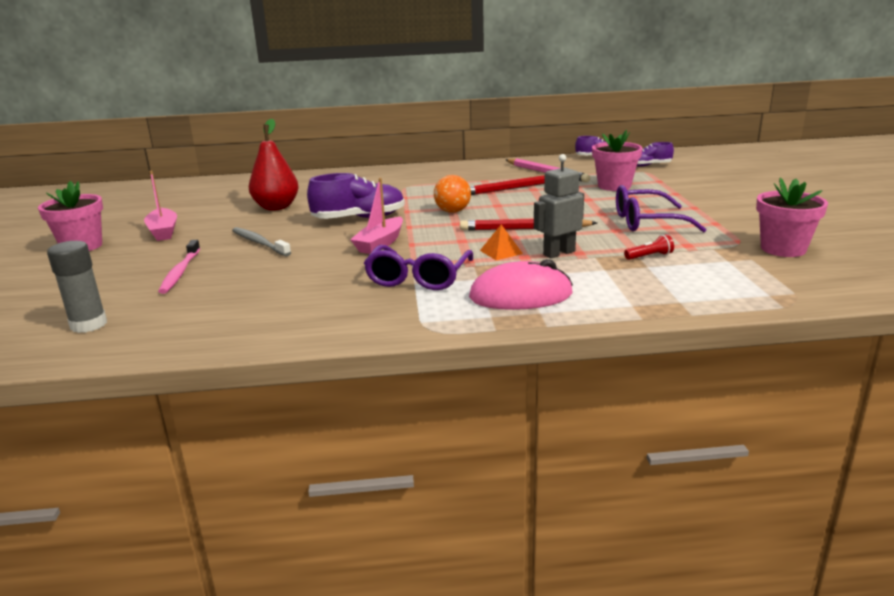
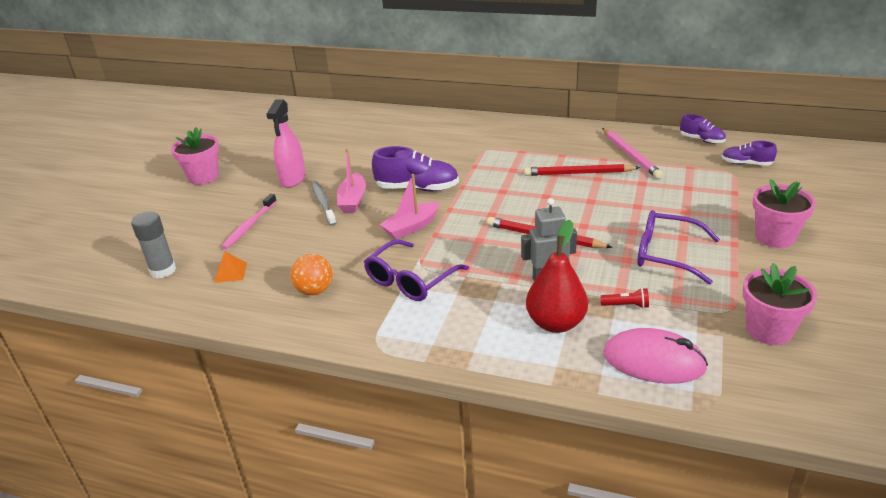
camera: 25 degrees right, 10 degrees up
pink boat [144,171,177,241] -> pink boat moved to [337,148,366,213]
red pear [249,119,298,211] -> red pear moved to [526,220,588,333]
orange ball [434,175,471,213] -> orange ball moved to [291,254,332,295]
pink mouse [469,259,573,310] -> pink mouse moved to [603,328,708,384]
orange pyramid [480,225,523,260] -> orange pyramid moved to [214,251,247,283]
pink flower pot [592,130,643,191] -> pink flower pot moved to [753,179,816,248]
none -> pink spray bottle [266,100,306,188]

